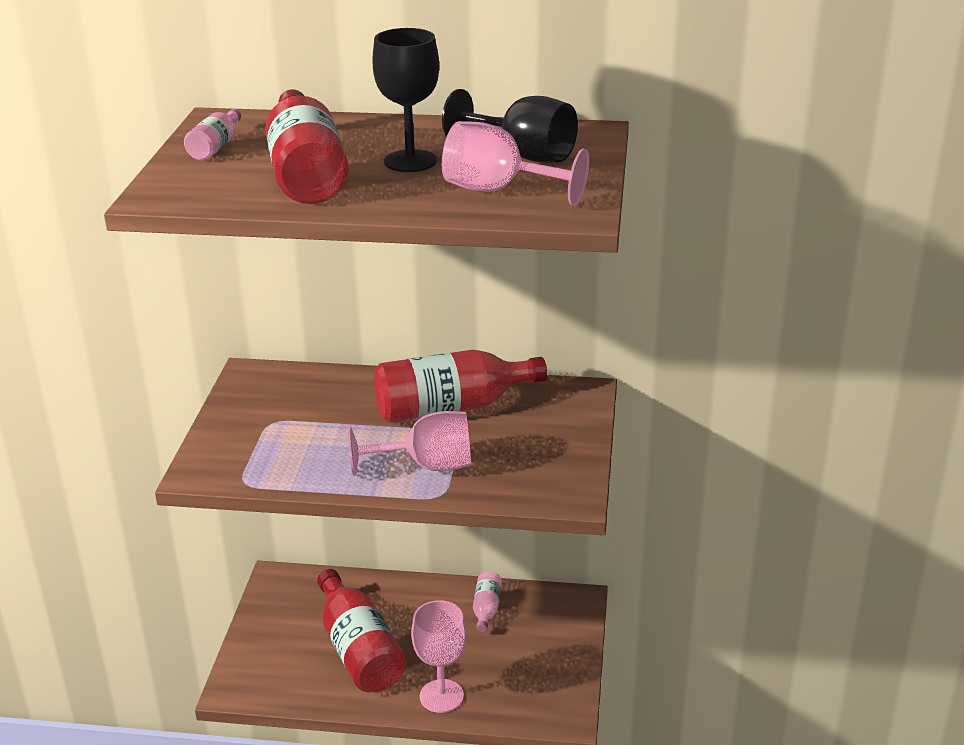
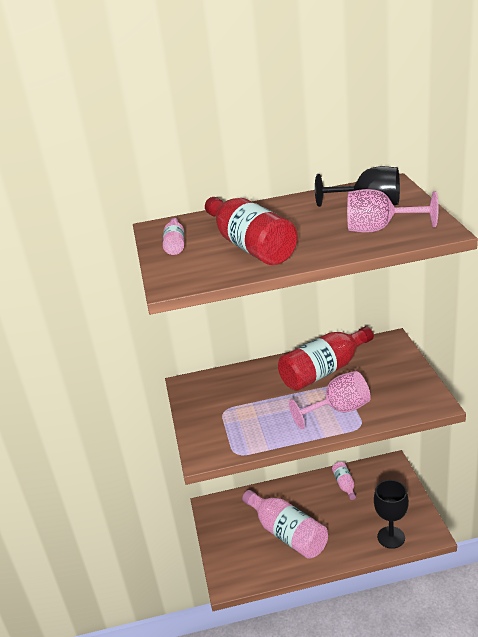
camera: 15 degrees left, 0 degrees up
red bottle [317,569,407,693] -> pink bottle [242,490,328,559]
black goblet [372,28,439,172] -> black goblet moved to [374,480,409,549]
pink goblet [411,600,467,713] -> none

